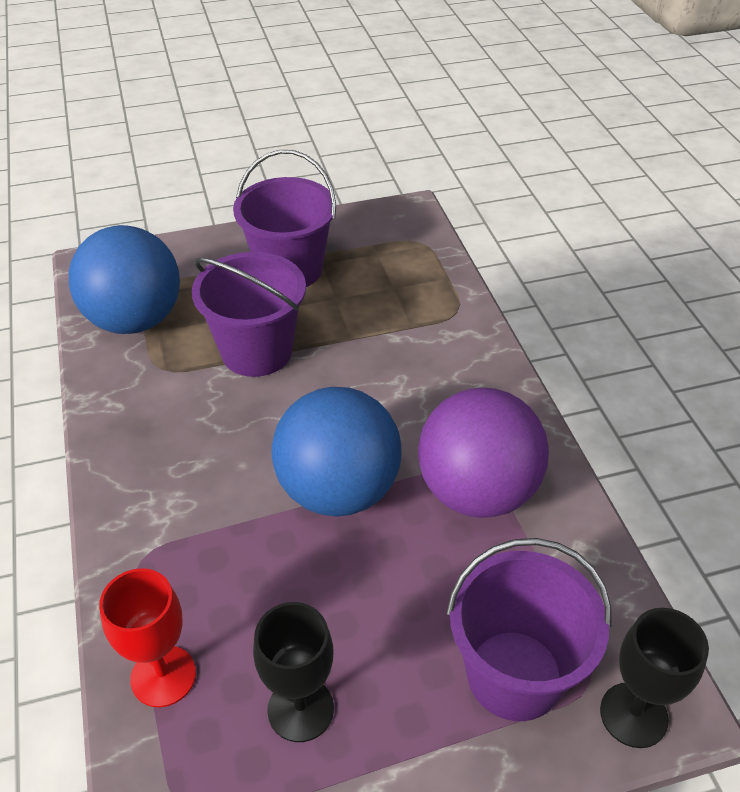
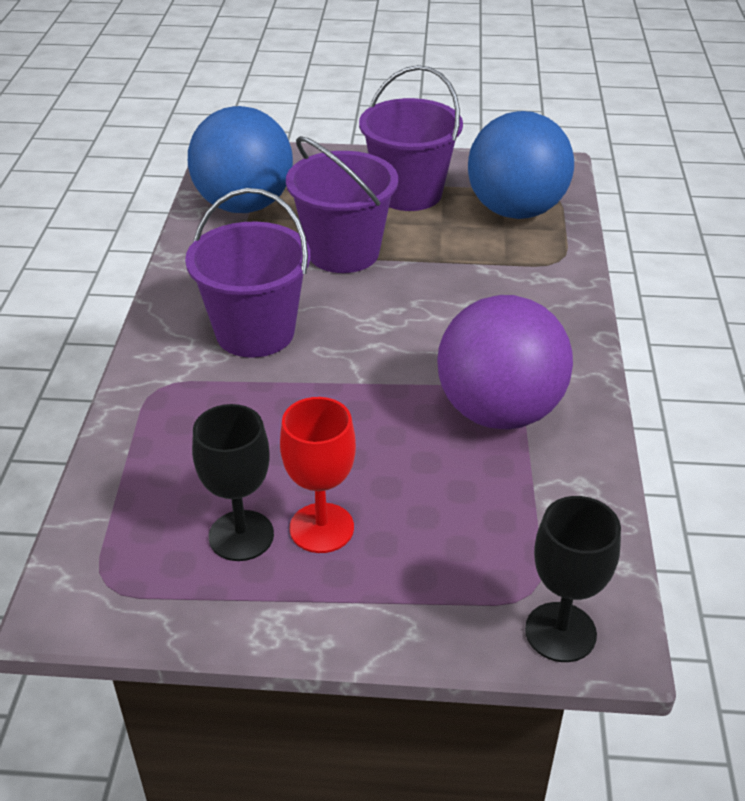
camera: 20 degrees right, 5 degrees down
red goblet [99,568,196,707] -> red goblet moved to [280,397,356,553]
blue ball [272,387,401,517] -> blue ball moved to [468,111,574,219]
purple bucket [447,538,612,721] -> purple bucket moved to [185,188,311,358]

